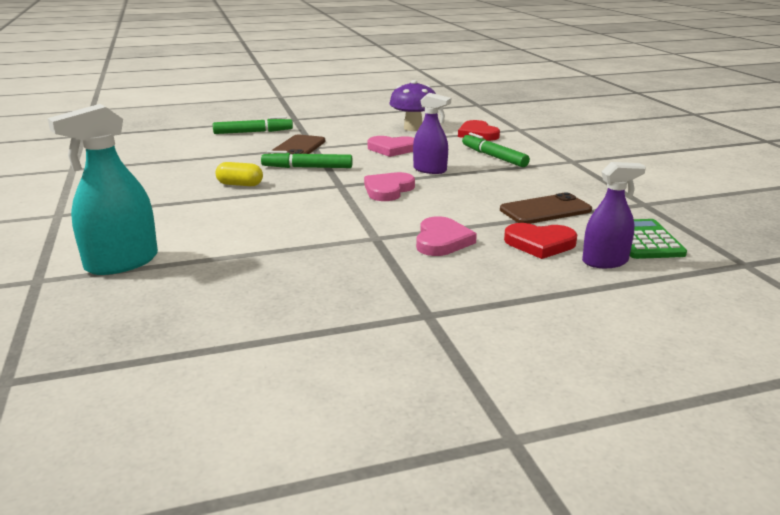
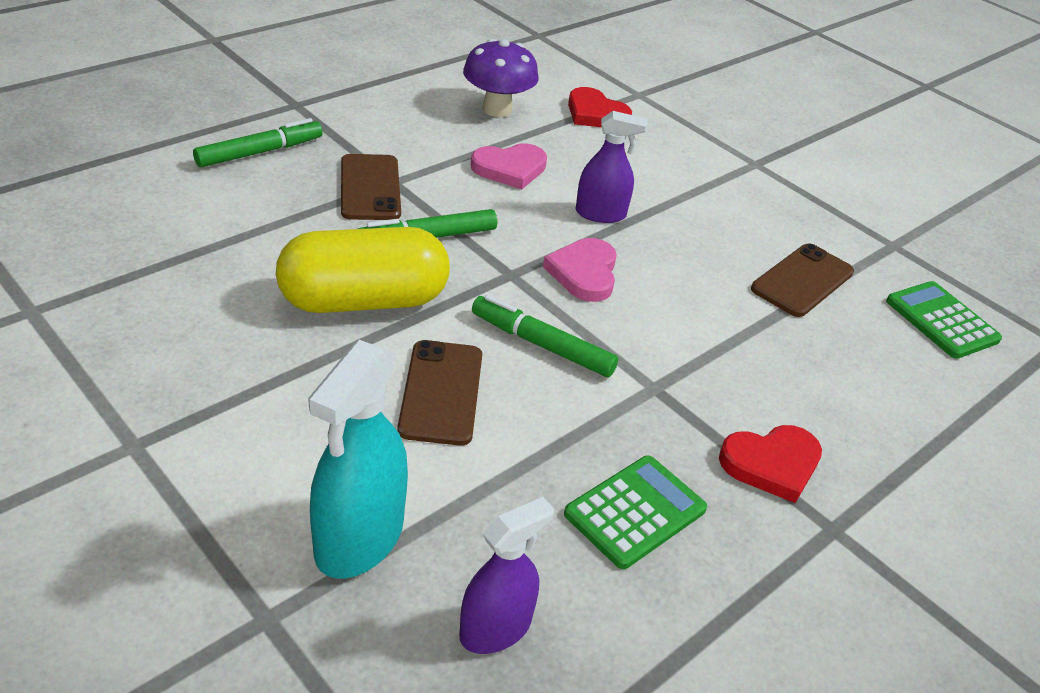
camera: 30 degrees left, 15 degrees up
yellow capsule [215,162,263,186] -> yellow capsule [276,227,450,313], size x2.17
pink heart [416,216,477,256] -> none
green marker [462,132,530,167] -> green marker moved to [472,295,618,377]
red heart [504,223,578,259] -> red heart moved to [719,425,822,503]
purple spray bottle [582,162,646,268] -> purple spray bottle moved to [459,497,554,654]
none -> brown phone [397,340,482,446]
none -> green calculator [564,455,707,569]

